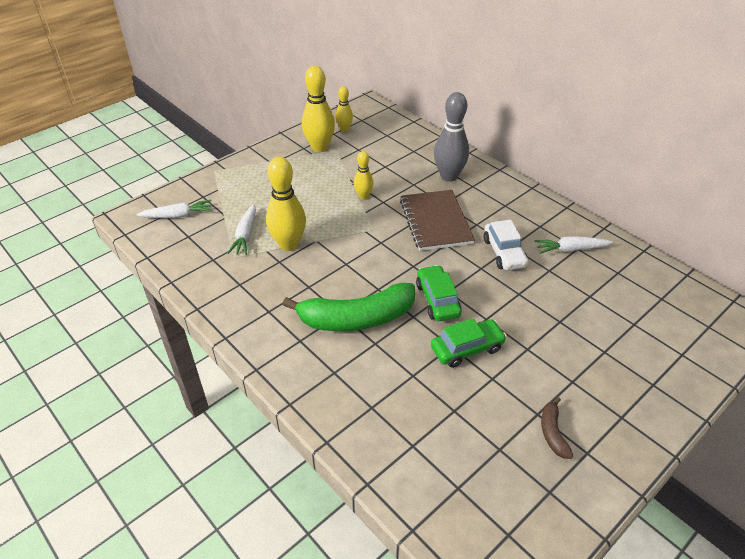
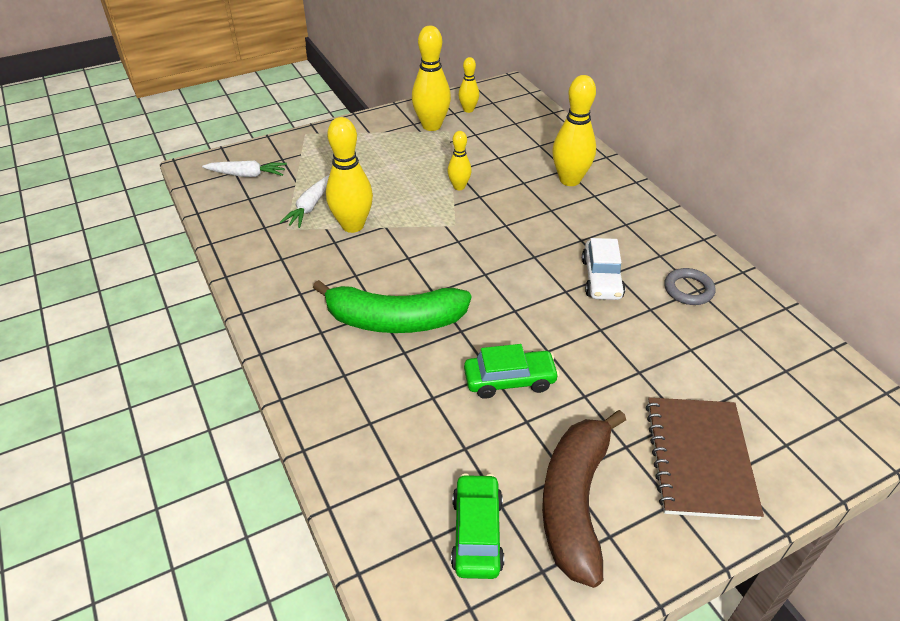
camera: 15 degrees right, 0 degrees up
brown notebook [400,190,475,251] -> brown notebook moved to [646,398,764,520]
green car [416,265,462,321] -> green car moved to [451,473,504,579]
grey bowling pin [434,92,469,182] -> yellow bowling pin [552,75,596,186]
white carrot [534,236,613,254] -> grey ring [664,268,716,305]
brown banana [541,397,573,459] -> brown banana [542,410,626,588], size x2.23

